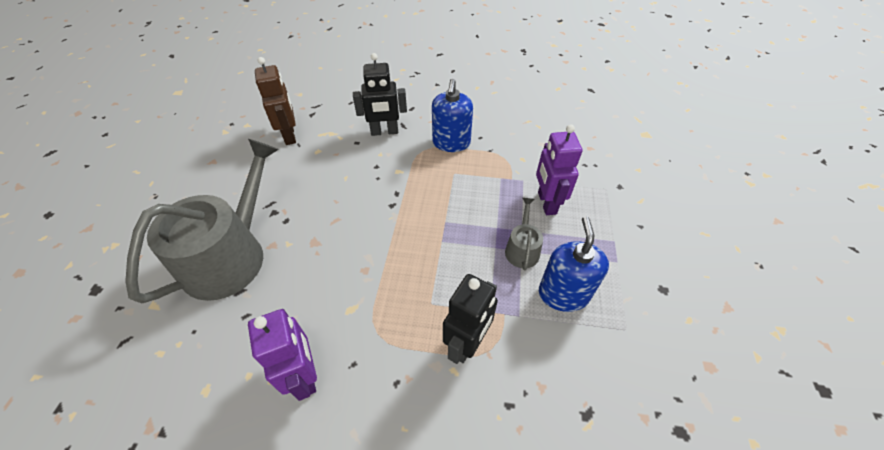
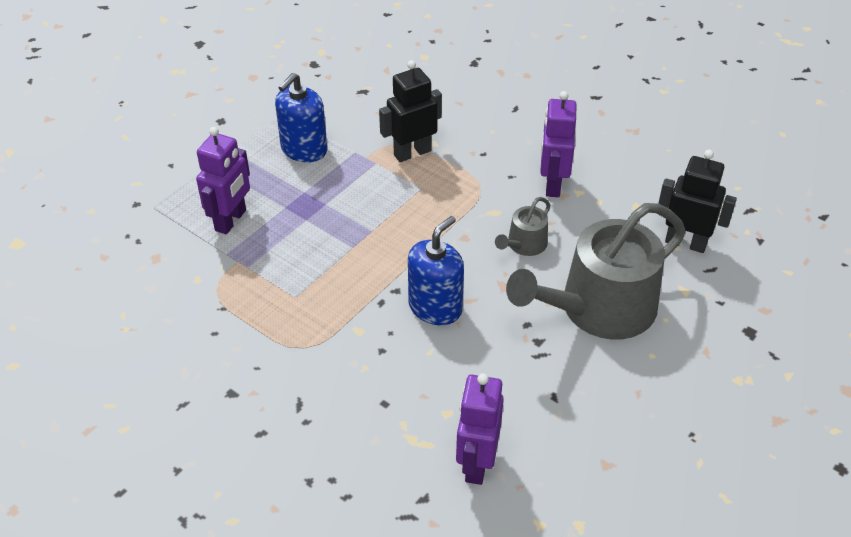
camera: 150 degrees left, 5 degrees down
brown robot [255,57,296,145] -> purple robot [456,373,504,485]
black robot [353,53,407,136] -> black robot moved to [658,150,737,253]
blue soap dispenser [432,79,473,152] -> blue soap dispenser moved to [408,216,464,325]
grey watering can [505,198,543,271] -> grey watering can moved to [495,197,551,256]

